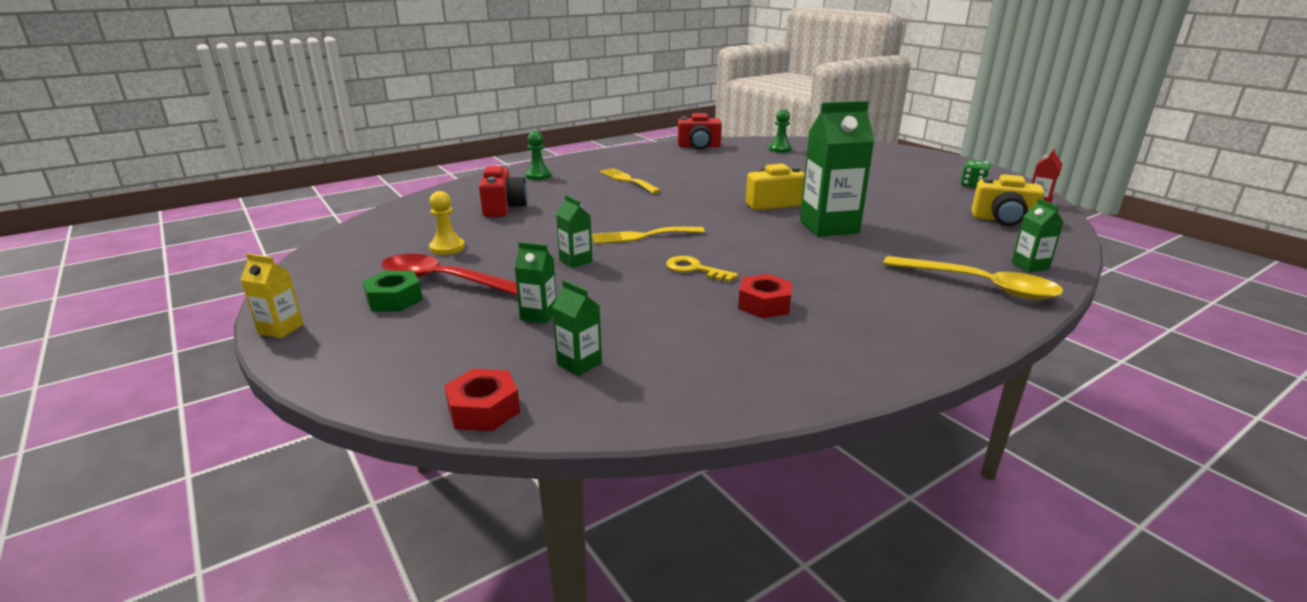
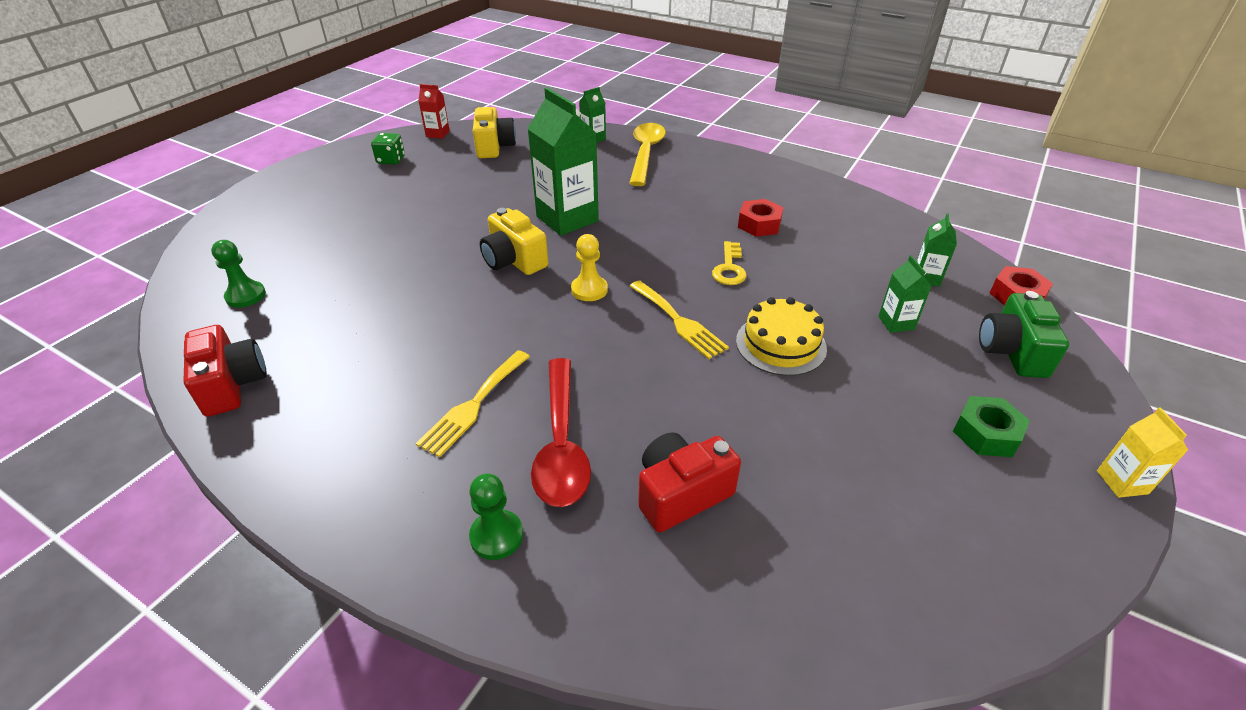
camera: 115 degrees left, 15 degrees up
red spoon [381,254,518,296] -> red spoon moved to [531,358,591,507]
yellow pawn [429,191,465,255] -> yellow pawn moved to [571,234,608,301]
green carton [556,195,593,268] -> yellow cake [736,297,827,376]
none -> green camera [979,291,1069,378]

